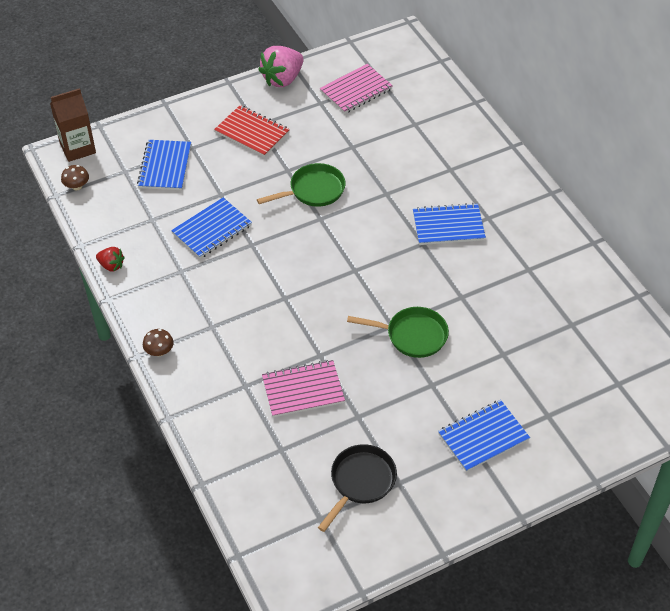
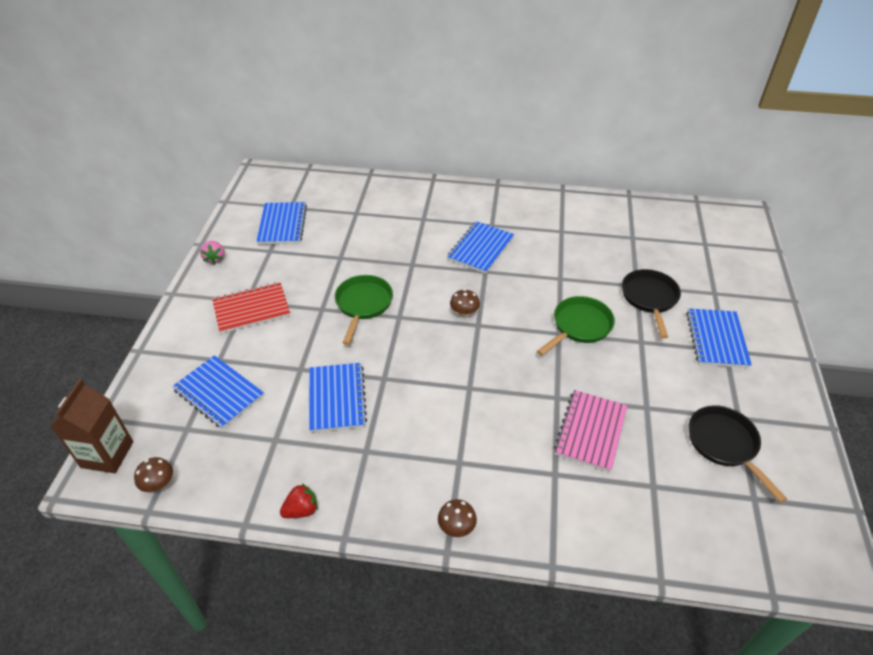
camera: 55 degrees left, 5 degrees down
pink strawberry [258,46,304,87] -> pink strawberry [200,241,225,265], size x0.53
pink notebook [320,64,393,114] -> blue notebook [256,202,307,244]
none -> brown mushroom [450,289,480,317]
none -> black pan [622,269,681,339]

